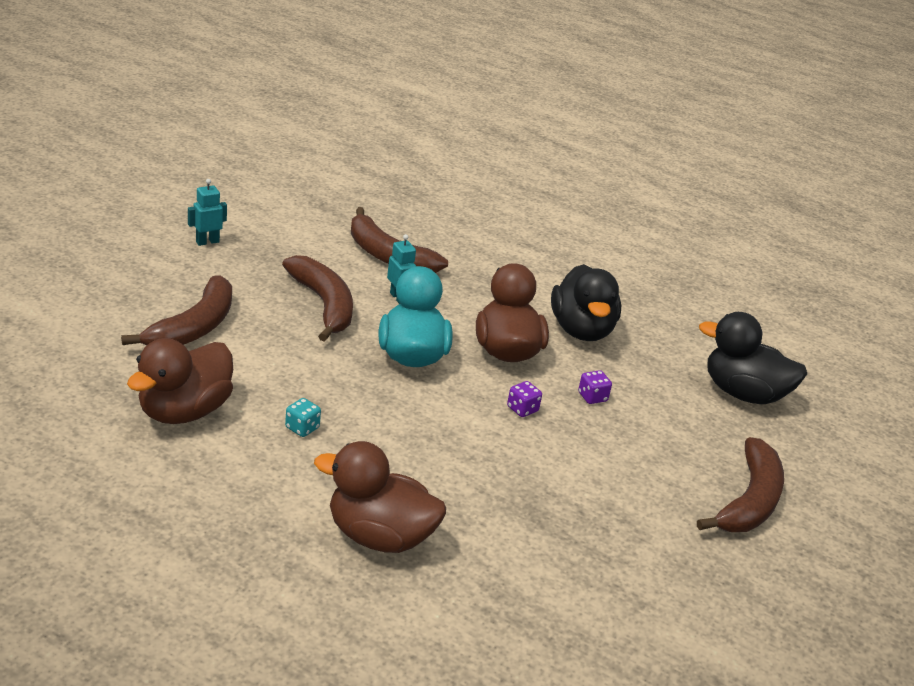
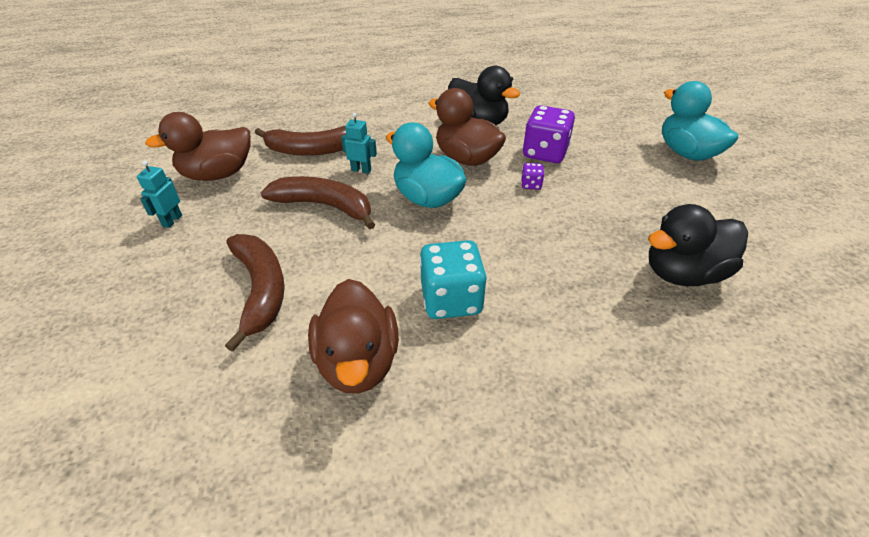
camera: 40 degrees left, 10 degrees up
turquoise dice [285,398,321,437] -> turquoise dice [419,240,487,319], size x2.21
brown duck [314,441,446,553] -> brown duck moved to [145,112,250,181]
purple dice [578,370,612,404] -> purple dice [523,105,575,163], size x2.21
brown banana [697,437,784,532] -> turquoise duck [662,81,738,161]
black duck [699,312,807,404] -> black duck moved to [648,204,748,286]

